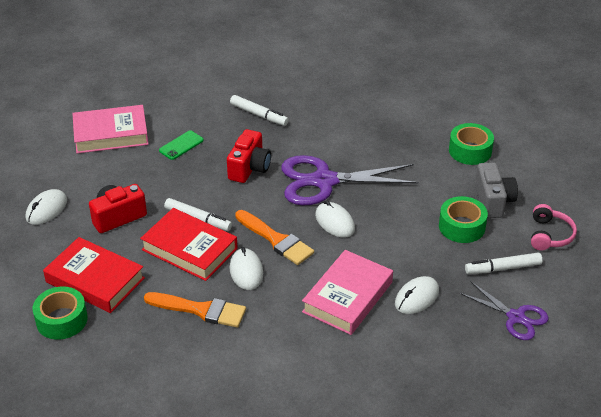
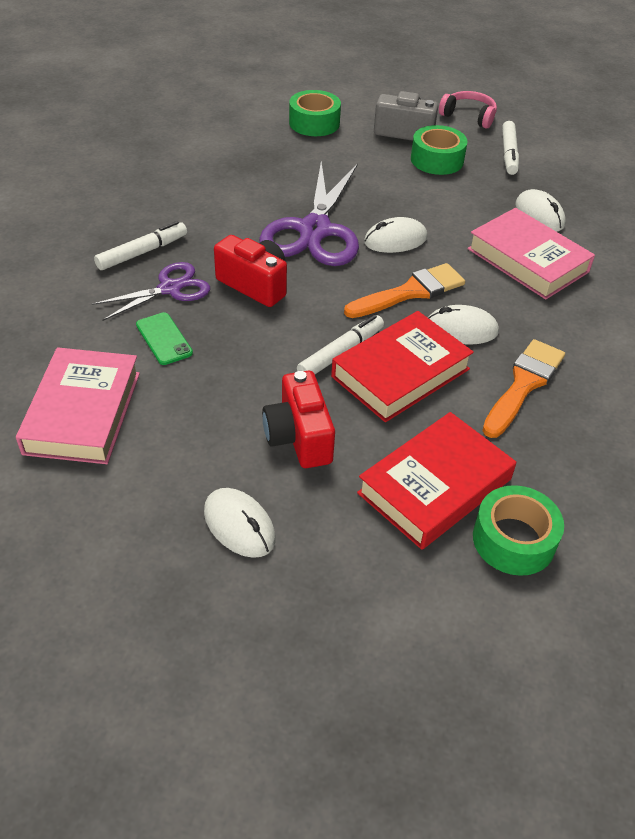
camera: 75 degrees left, 5 degrees up
purple scissors [460,282,549,340] -> purple scissors moved to [92,262,210,321]

